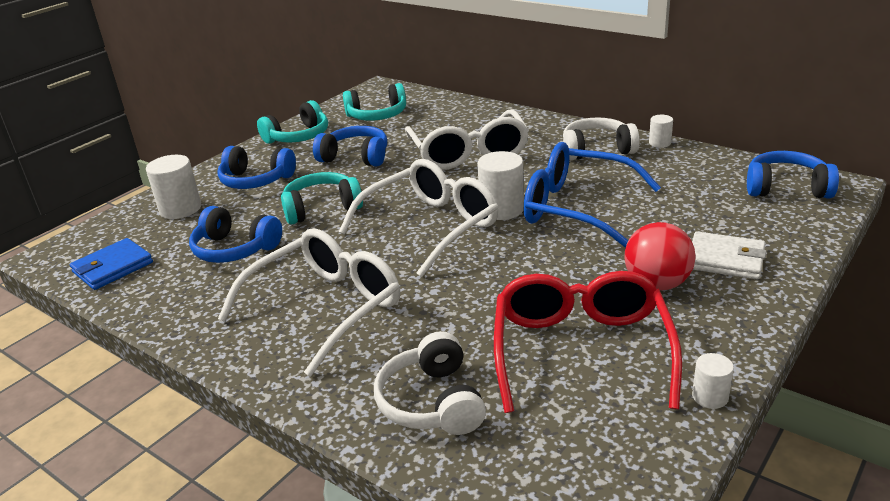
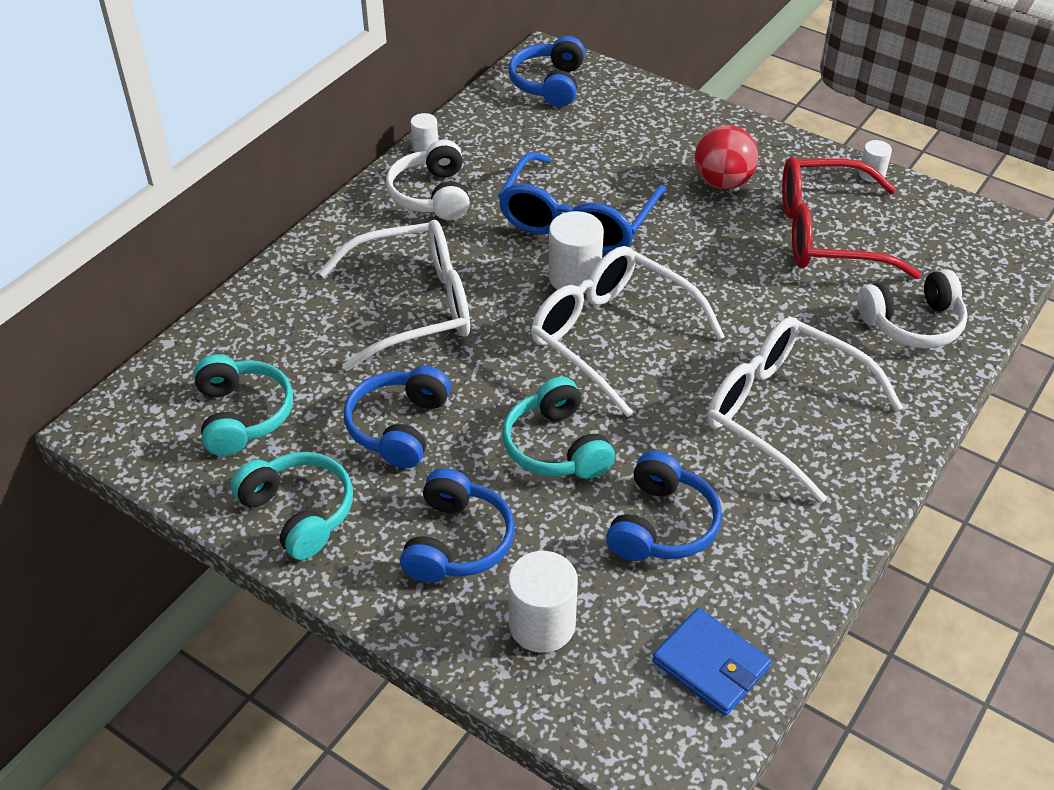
camera: 95 degrees left, 15 degrees up
white wallet [692,231,767,280] -> none

